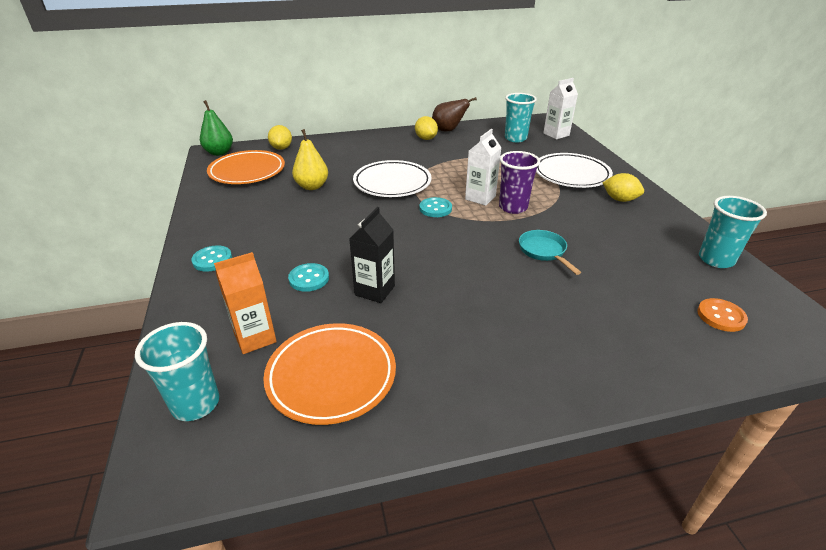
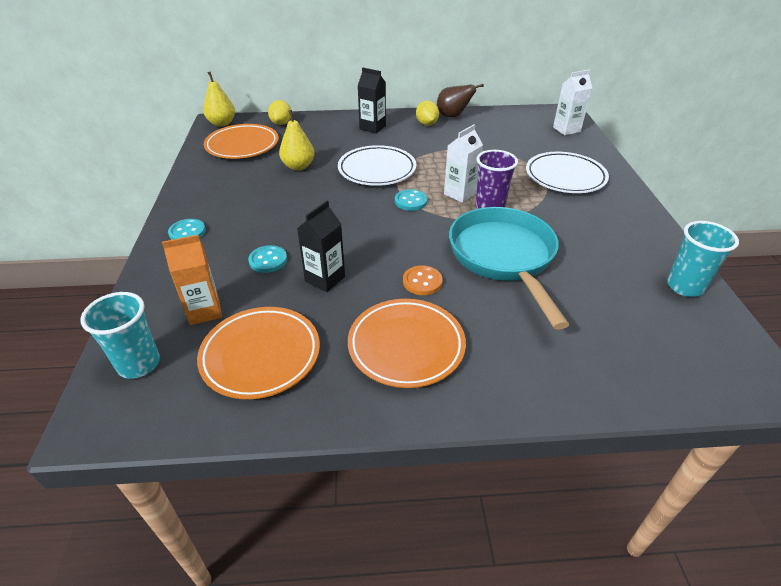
camera: 10 degrees right, 5 degrees up
green pear [200,100,233,156] -> yellow pear [203,72,235,127]
turquoise cup [505,93,537,142] -> none
turquoise pan [519,230,581,275] -> turquoise pan [449,207,570,330], size x2.23
yellow lemon [602,173,644,202] -> none
orange button [697,298,748,332] -> orange button moved to [403,265,443,295]
none -> orange plate [348,299,466,388]
none -> black carton [358,68,386,133]

